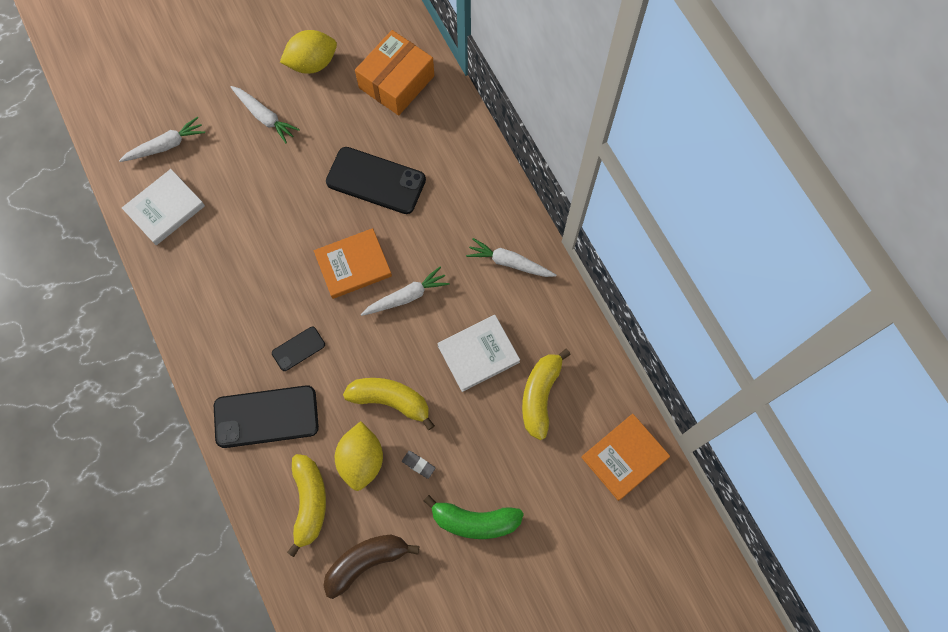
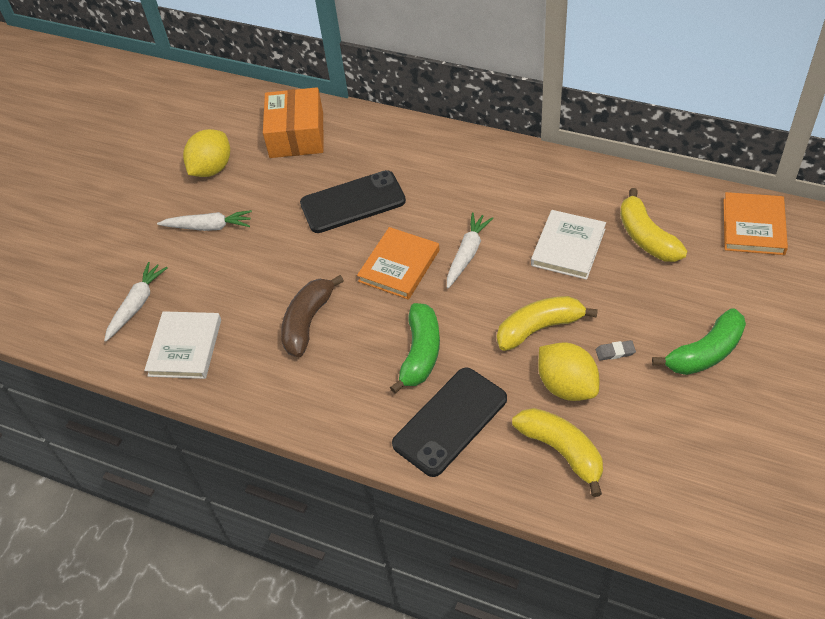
camera: 35 degrees left, 20 degrees down
black phone [272,327,325,371] -> green banana [390,303,440,394]
brown banana [323,535,419,599] -> brown banana moved to [281,275,344,357]
white carrot [466,238,556,277] -> none

